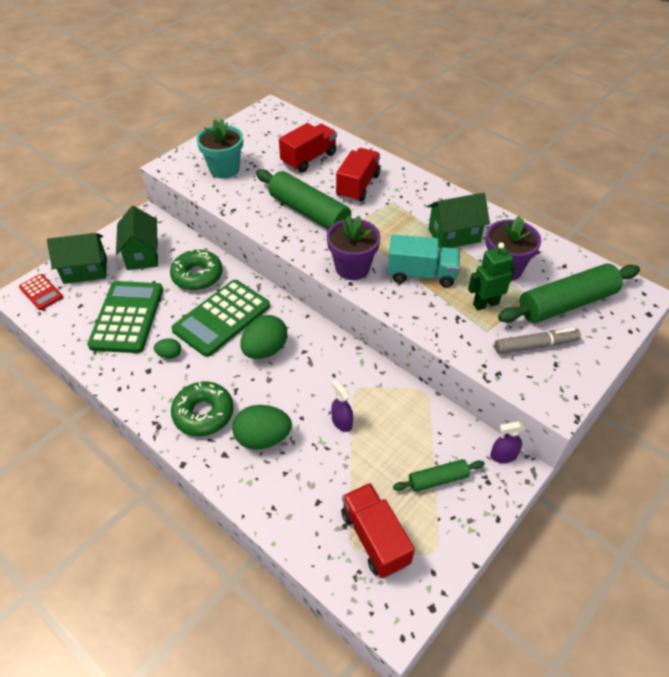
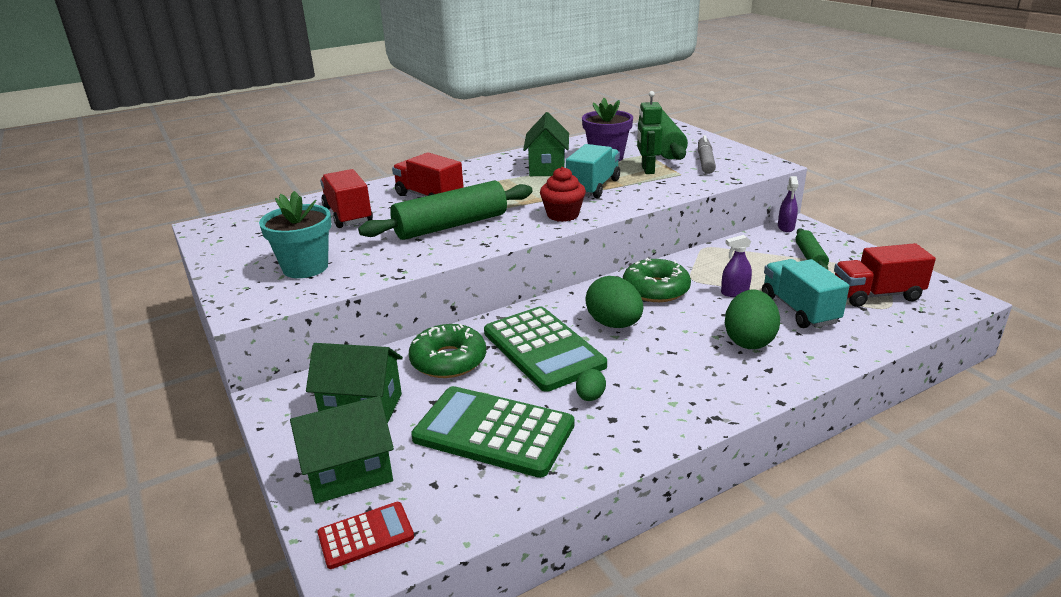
camera: 70 degrees left, 20 degrees down
green house [47,233,107,284] -> green house turned 60 degrees clockwise [290,396,394,504]
green donut [171,382,234,436] -> green donut moved to [623,258,691,302]
purple flower pot [326,215,381,280] -> red cupcake [540,167,586,222]
none -> turquoise truck [762,259,850,328]

